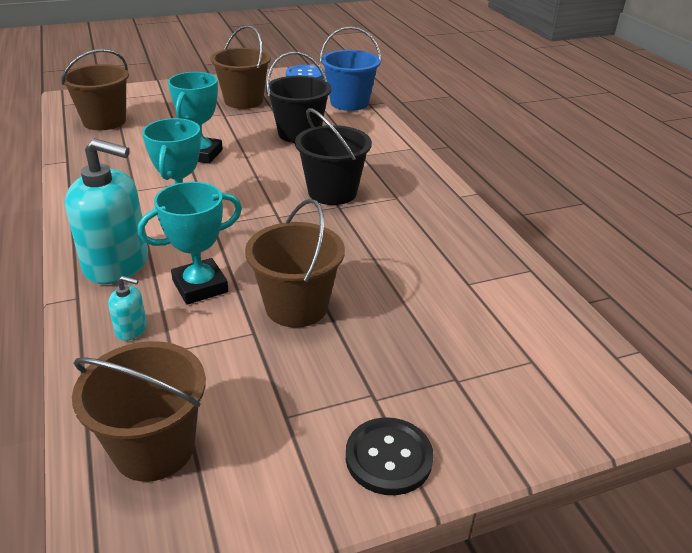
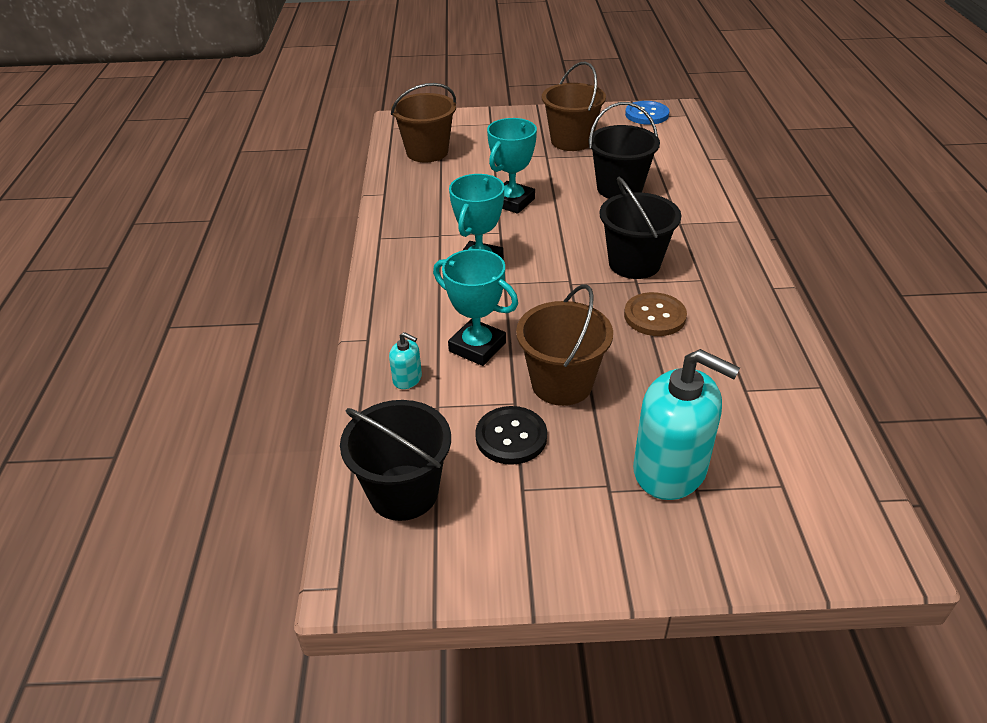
camera: 20 degrees right, 5 degrees up
turquoise soap dispenser [65,138,148,284] -> turquoise soap dispenser moved to [633,349,740,500]
brown bucket [72,341,206,482] -> black bucket [340,400,451,521]
turquoise trophy [138,182,242,305] -> turquoise trophy turned 45 degrees clockwise [433,249,518,366]
blue bucket [320,26,381,111] -> none
black button [346,417,434,495] -> black button moved to [475,406,547,465]
none -> brown button [624,292,687,336]

